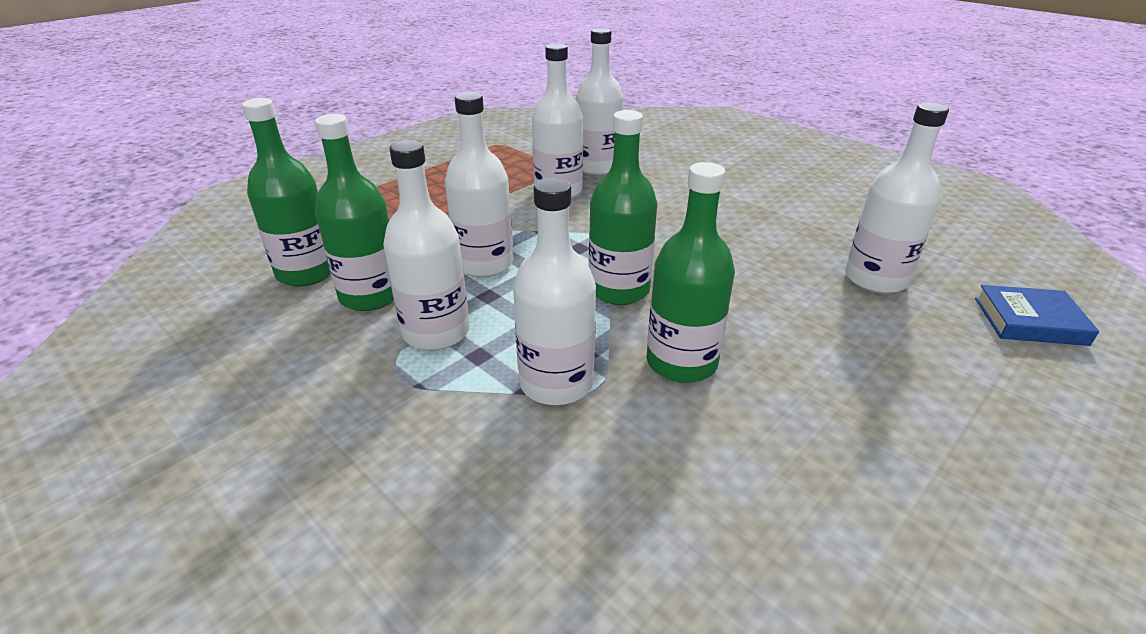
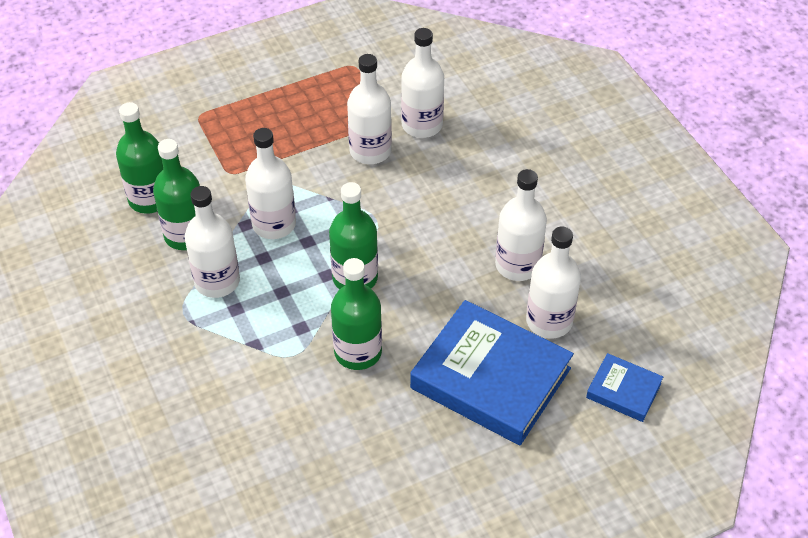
camera: 20 degrees right, 15 degrees up
white bottle [513,178,596,405] -> white bottle moved to [495,169,547,281]
none -> blue book [410,300,574,445]

